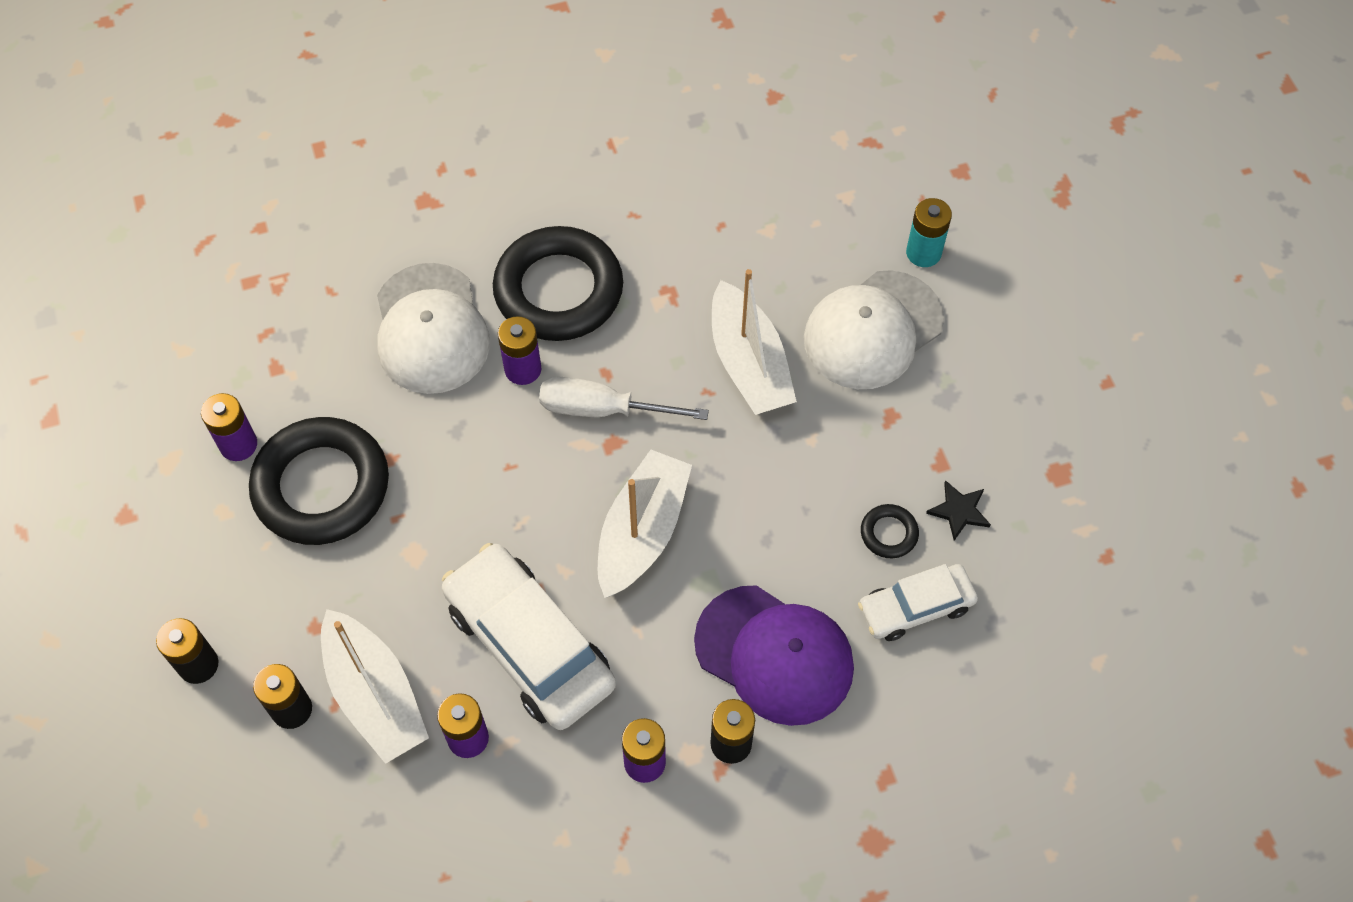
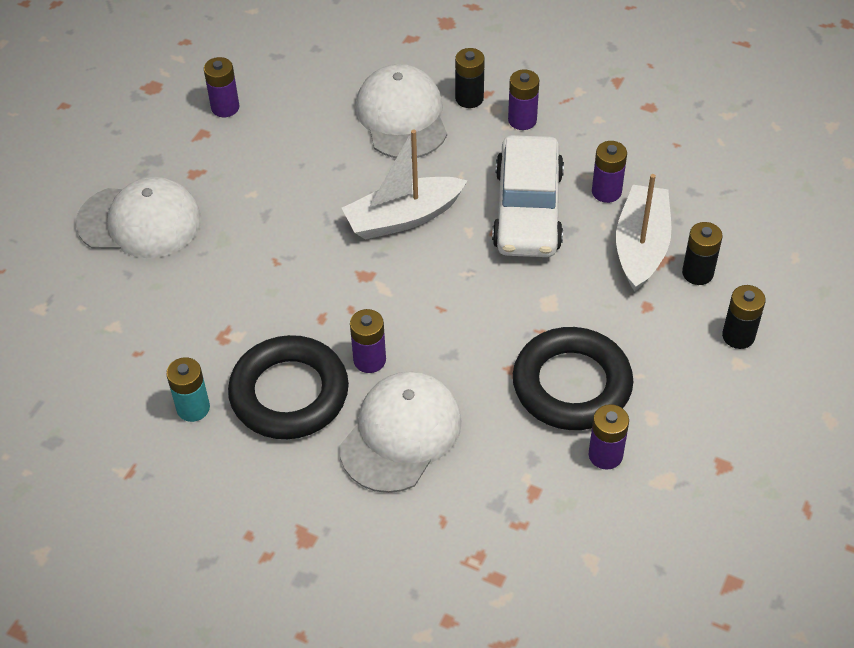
camera: 135 degrees left, 10 degrees down
white screwdriver [539,377,709,420] -> none
purple cap [694,585,854,726] -> white cap [356,64,447,159]
white boat [712,269,797,415] -> none
white car [858,564,978,641] -> none
black ring [861,504,919,558] -> none
turquoise battery [906,198,952,267] -> turquoise battery moved to [166,357,210,422]
black star [926,480,991,541] -> purple battery [204,57,239,117]

